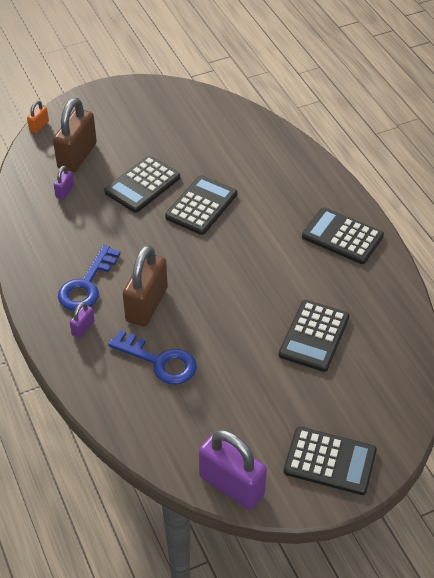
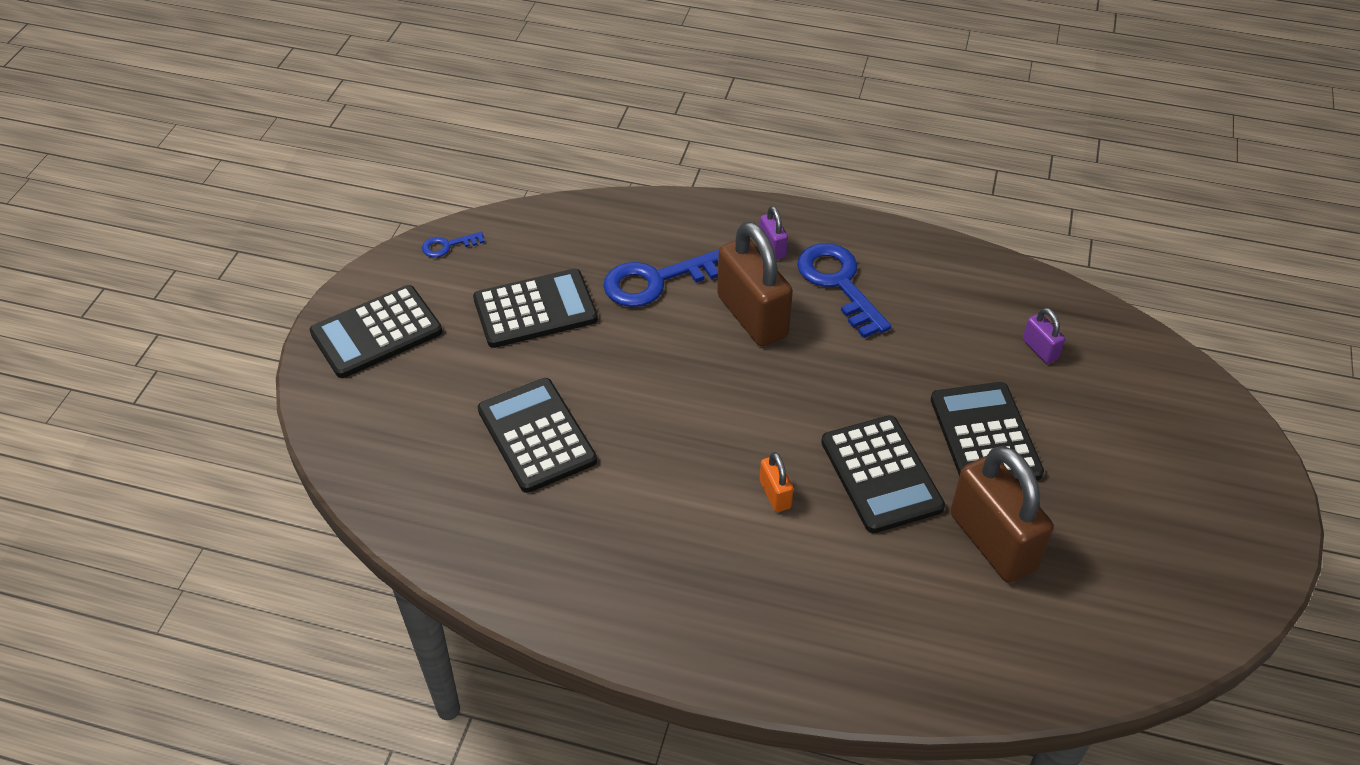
camera: 130 degrees right, 0 degrees up
orange padlock [27,101,49,133] -> orange padlock moved to [760,452,794,512]
brown padlock [53,98,97,173] -> brown padlock moved to [951,446,1054,583]
purple padlock [199,430,267,510] -> blue key [422,232,485,257]
black calculator [302,207,384,264] -> black calculator moved to [473,269,598,348]

